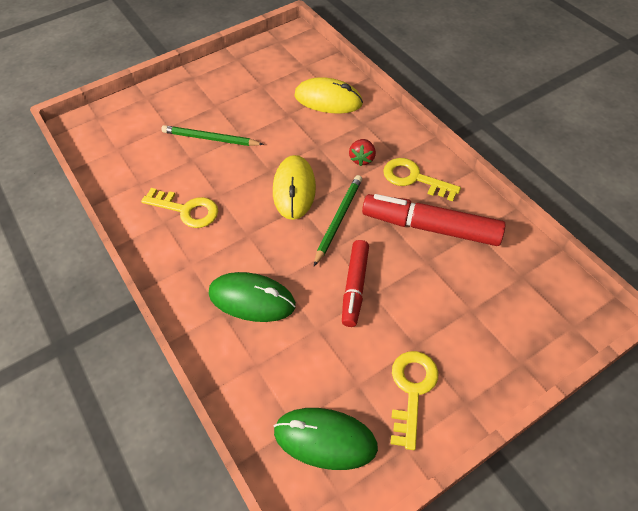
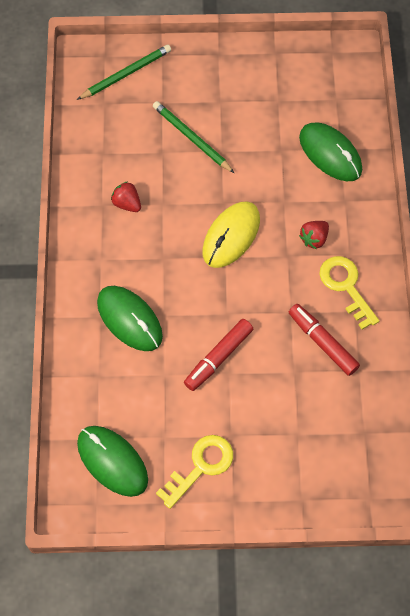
camera: 30 degrees right, 10 degrees up
yellow key [141,188,218,228] -> red strawberry [111,181,141,212]
yellow mouse [294,77,363,114] -> green mouse [299,122,362,181]
green pencil [314,175,362,266] -> green pencil moved to [77,45,171,100]
red marker [362,194,506,246] -> red marker [289,304,360,376], size x0.64

